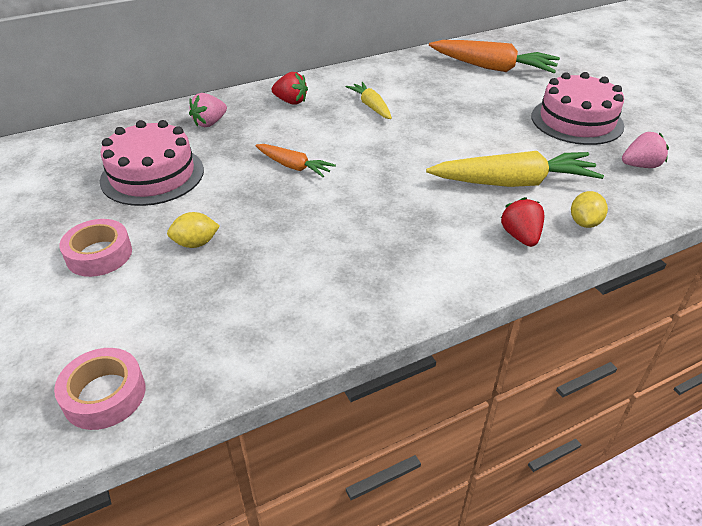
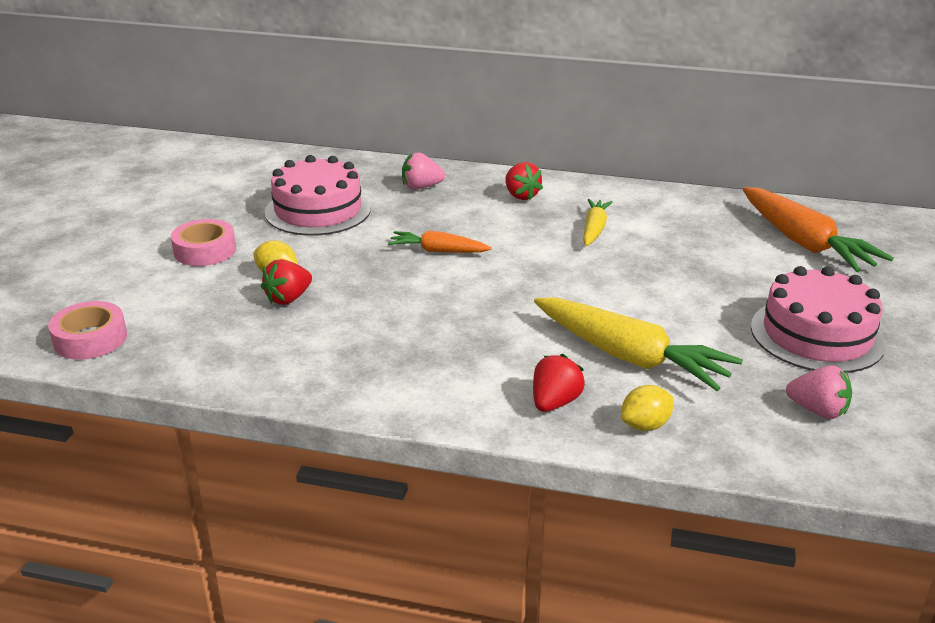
camera: 40 degrees right, 10 degrees down
orange carrot [256,144,336,178] -> orange carrot turned 120 degrees clockwise [388,231,492,253]
none -> red strawberry [261,259,312,305]

